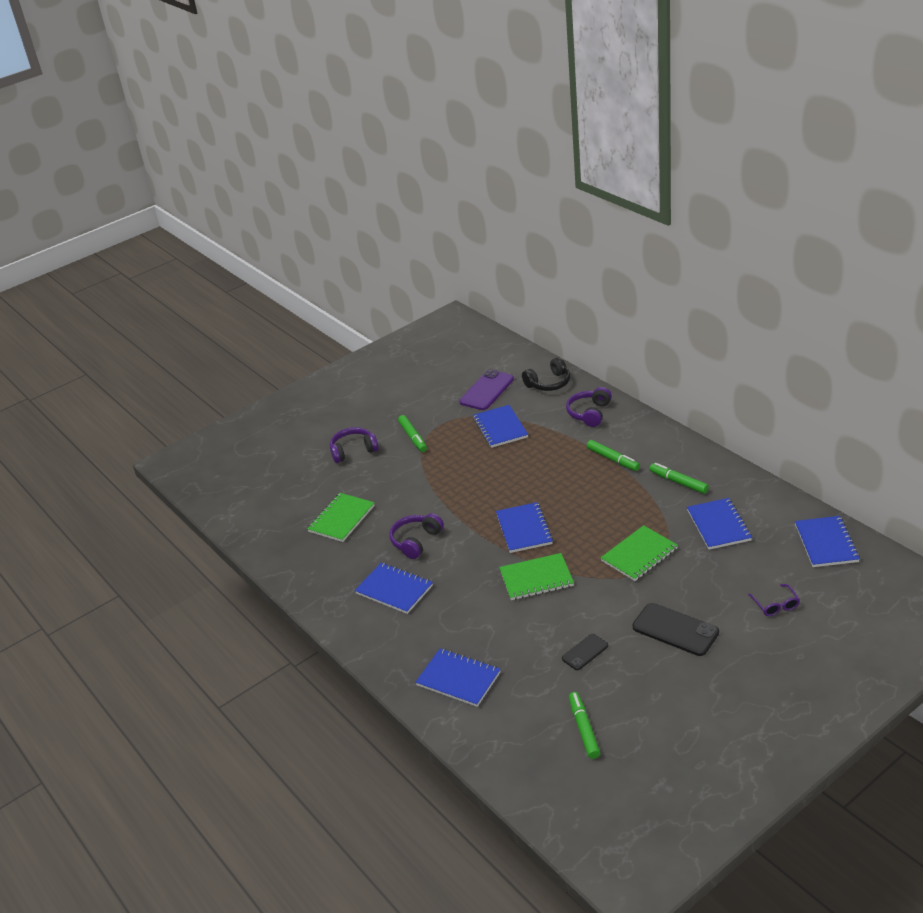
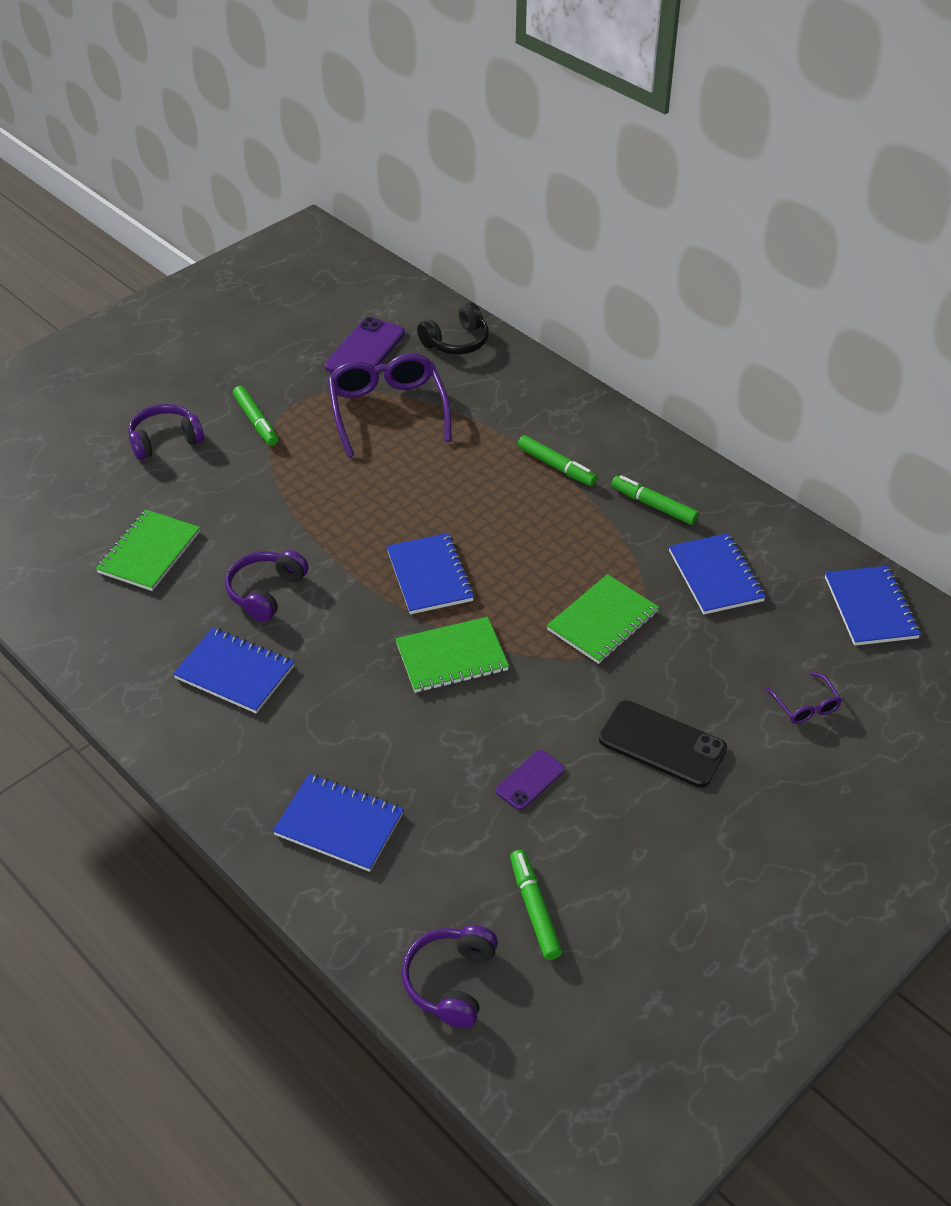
camera: 10 degrees left, 10 degrees up
blue notebook [473,405,528,448] -> purple glasses [328,353,451,457]
black phone [562,634,608,670] -> purple phone [496,750,565,810]
purple headphones [566,387,612,427] -> purple headphones moved to [402,925,498,1028]

